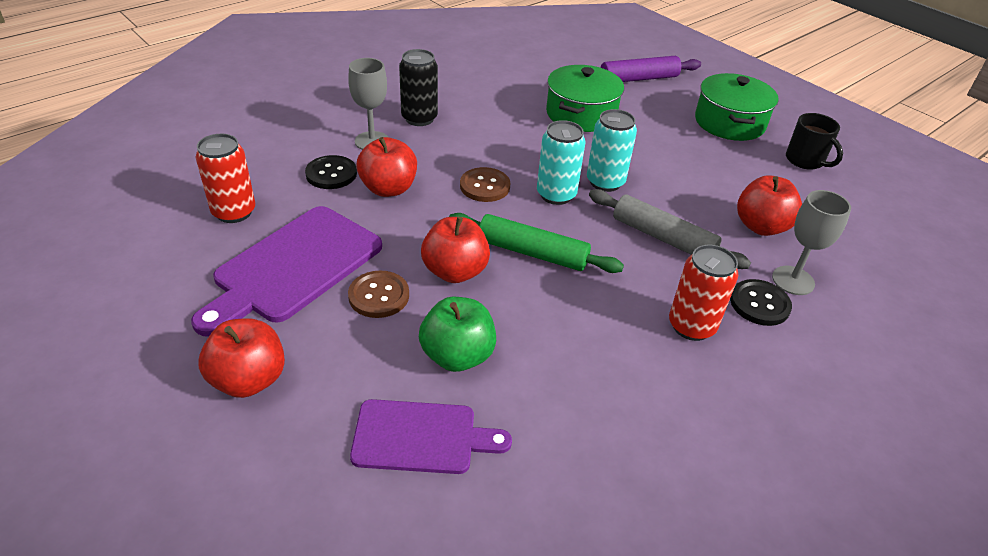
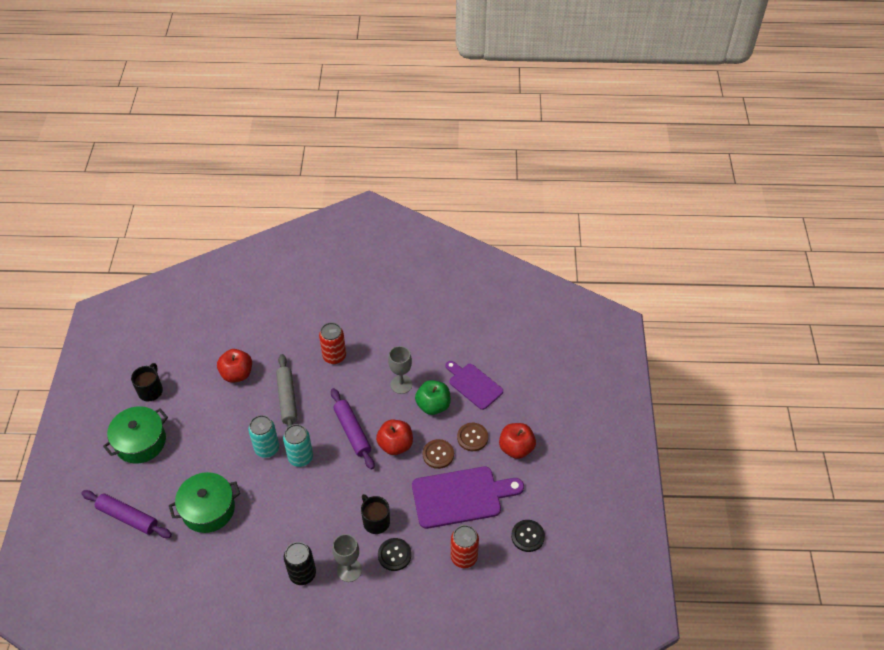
camera: 135 degrees left, 10 degrees up
red apple [356,137,417,197] -> black mug [361,494,390,534]
green rolling pin [449,213,624,273] -> purple rolling pin [331,388,375,470]
brown button [460,167,510,202] -> brown button moved to [457,423,488,451]
black button [730,279,792,326] -> black button moved to [511,520,545,552]
grey goblet [772,190,851,295] -> grey goblet moved to [388,346,412,394]

